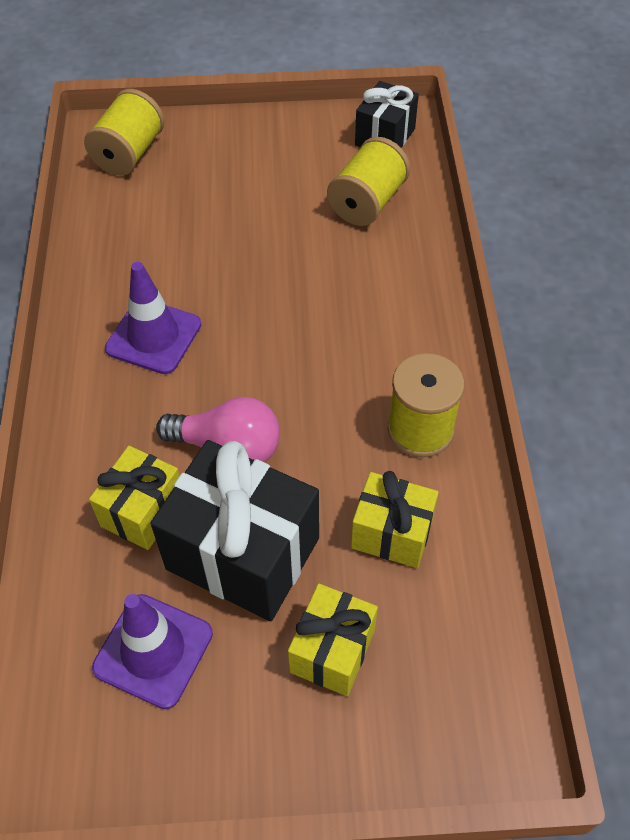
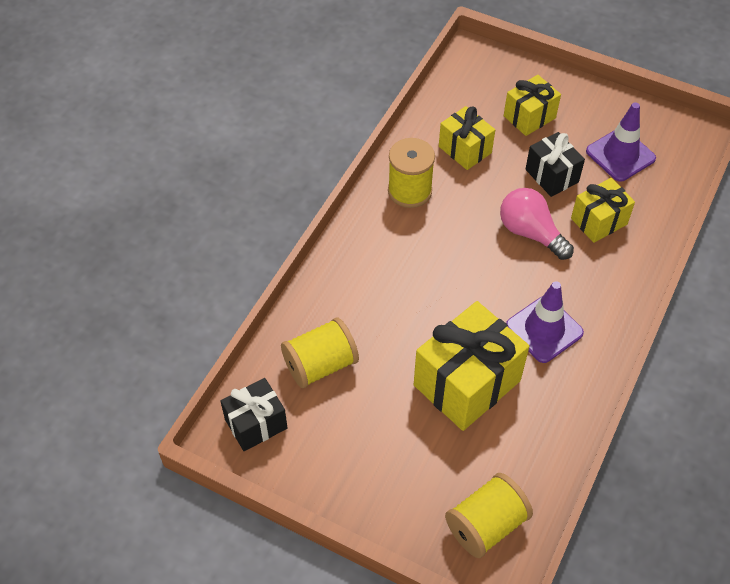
camera: 150 degrees left, 0 degrees up
black gift [151,440,319,621] -> black gift [525,132,585,197], size x0.58
none -> yellow gift [414,301,529,431]

